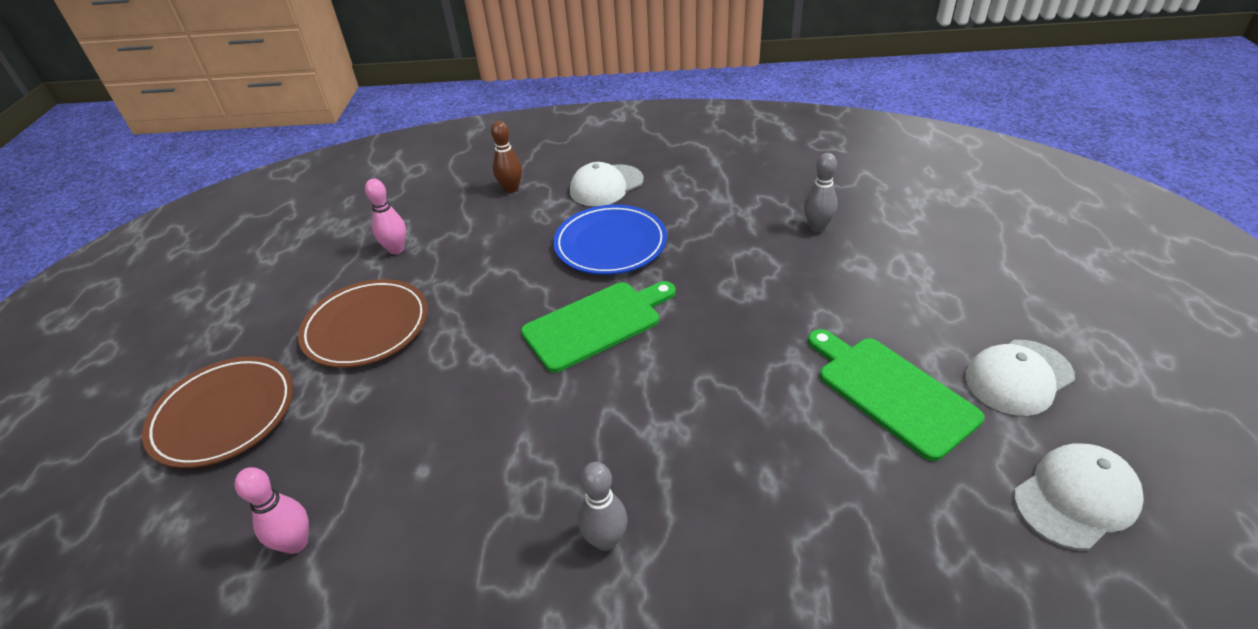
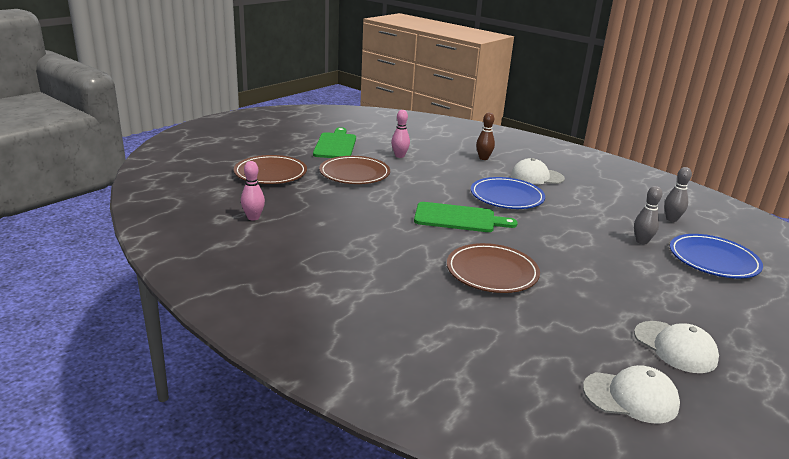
camera: 35 degrees right, 15 degrees down
grey bowling pin [578,462,628,551] -> grey bowling pin moved to [664,167,692,222]
green cutting board [808,329,984,461] -> green cutting board moved to [313,127,356,158]
white cap [966,340,1075,416] -> white cap turned 135 degrees counterclockwise [634,321,719,373]
none -> brown plate [447,243,540,293]
none -> blue plate [670,234,763,279]

